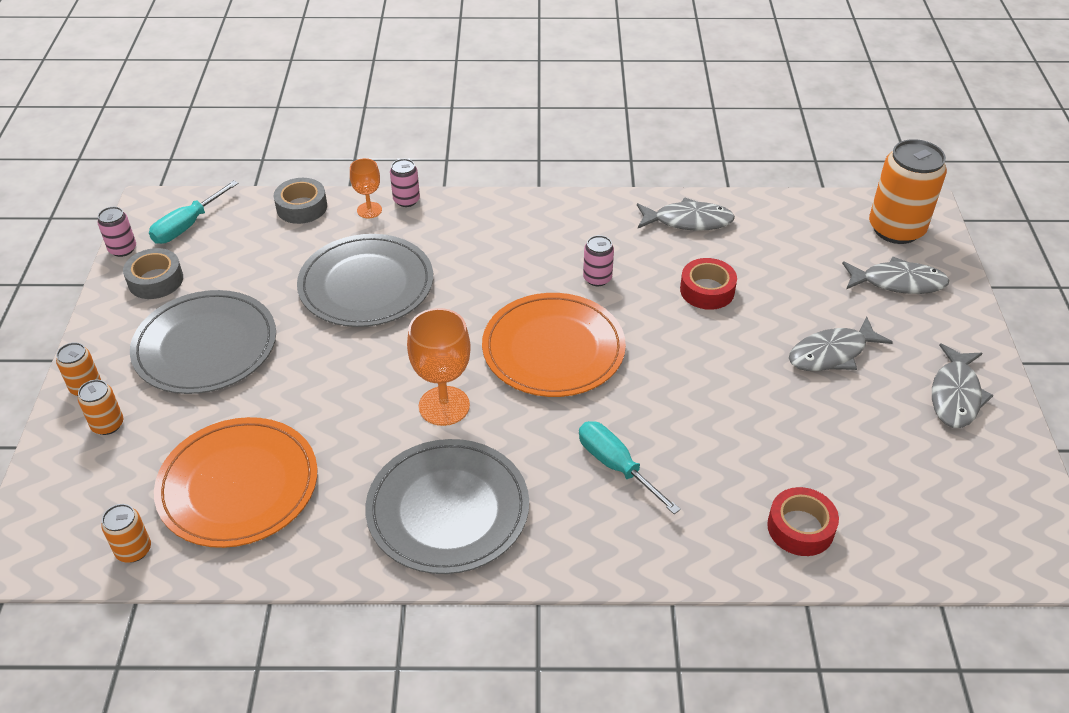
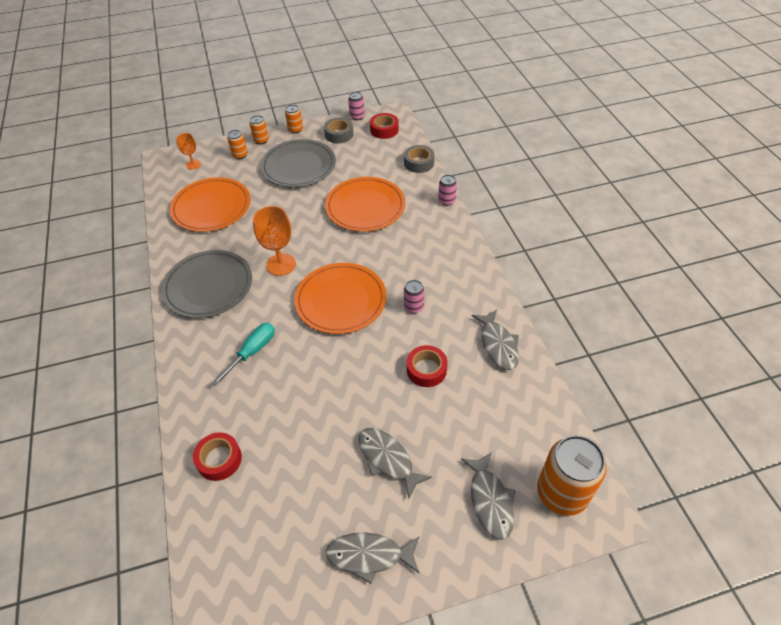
camera: 75 degrees right, 5 degrees up
orange can [101,504,151,563] -> orange can moved to [285,105,303,133]
turquoise screwdriver [149,180,239,244] -> red tape [370,113,399,139]
grey plate [297,234,433,327] -> orange plate [325,177,406,232]
orange goblet [350,158,382,218] -> orange goblet moved to [176,133,201,170]

